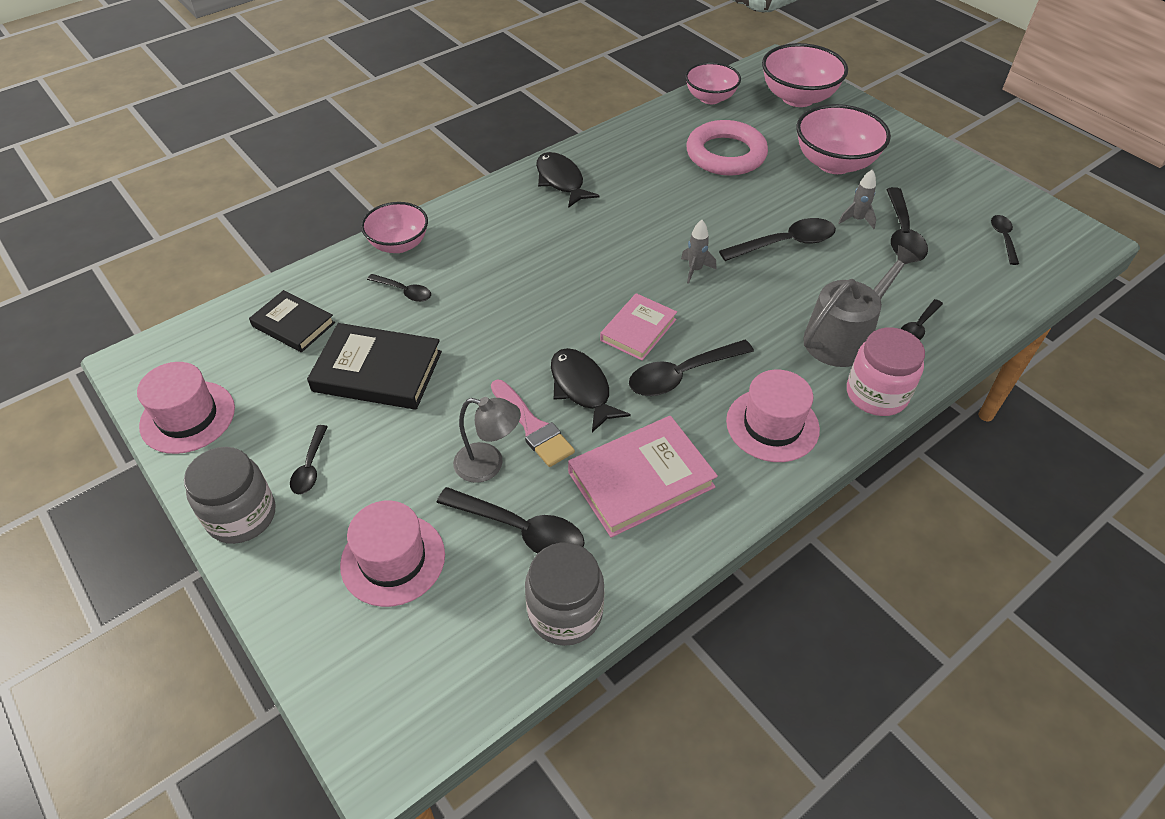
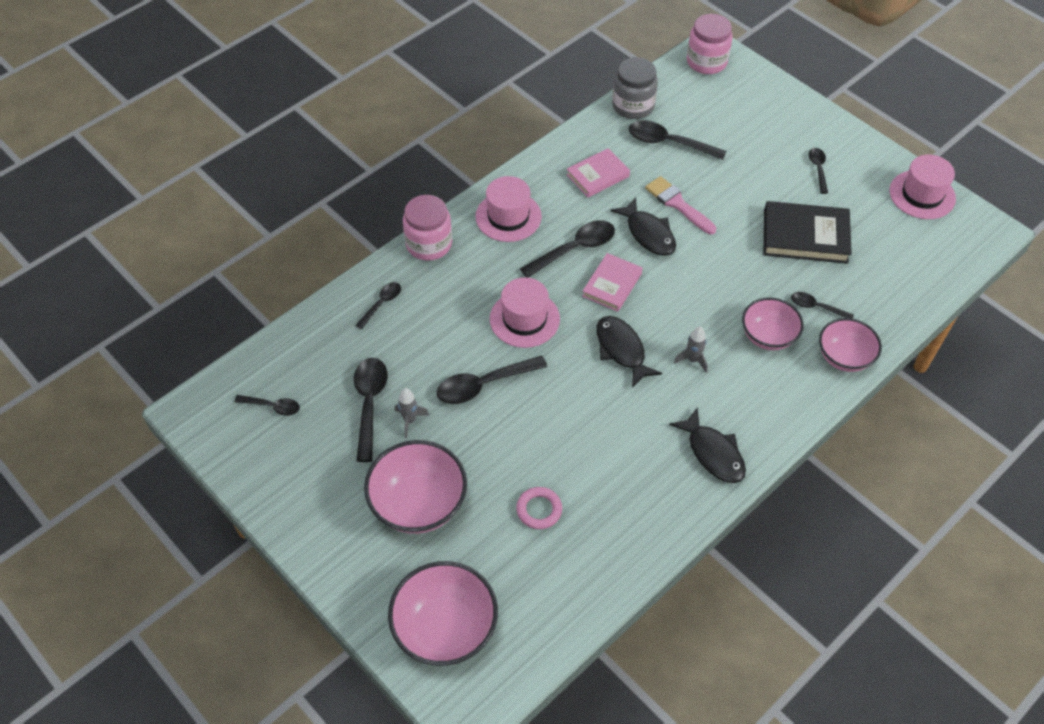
camera: 175 degrees right, 5 degrees up
grey jar [184,447,275,544] -> none
black book [249,290,335,352] -> none
pink hat [340,500,445,607] -> pink hat moved to [490,277,560,348]
grey lamp [453,397,521,483] -> none
pink book [568,416,718,538] -> pink book [566,148,630,198], size x0.65
grey rocket [681,220,716,284] -> grey rocket moved to [674,326,708,373]
pink bowl [685,62,741,104] -> pink bowl moved to [742,297,804,351]
pink ring [686,120,768,176] -> pink ring [516,487,562,529], size x0.50
grey watering can [803,245,919,367] -> none
black spoon [991,215,1019,265] -> black spoon turned 75 degrees counterclockwise [234,395,300,416]
none -> black fish [597,316,662,388]
none -> pink jar [687,14,733,74]

